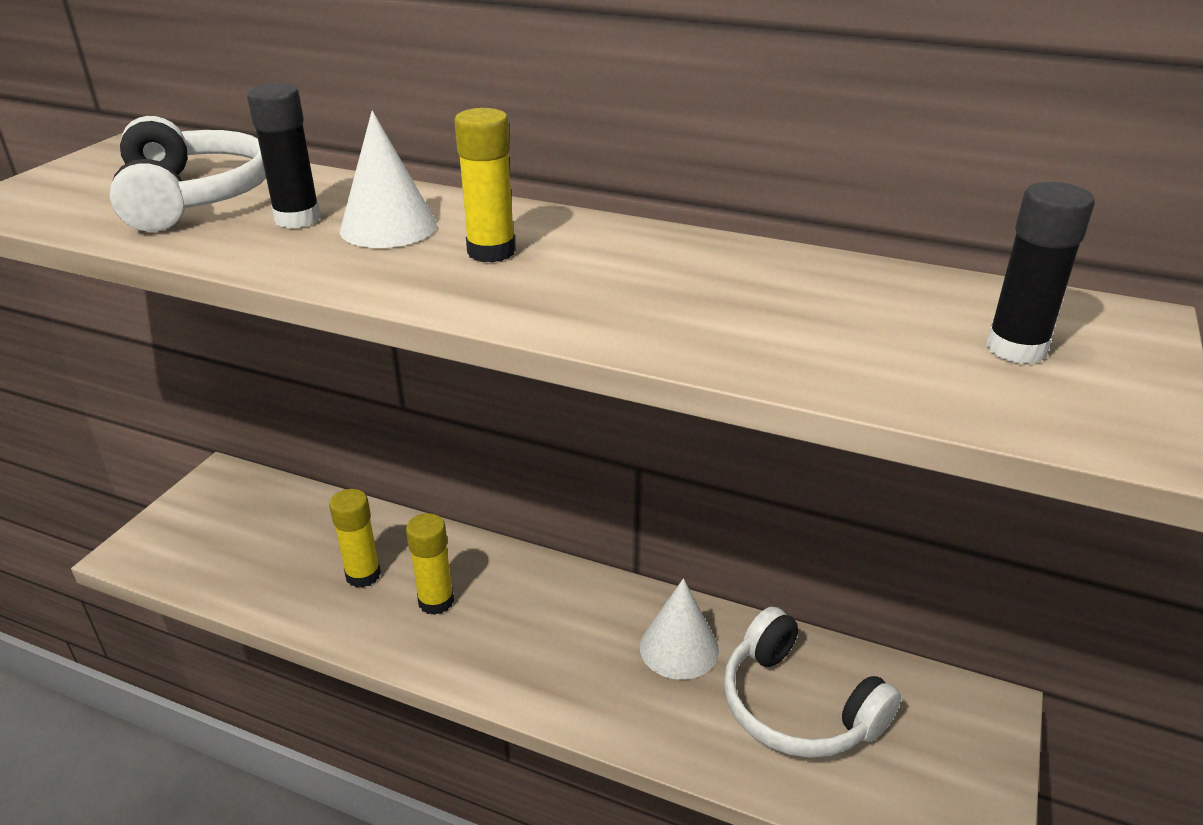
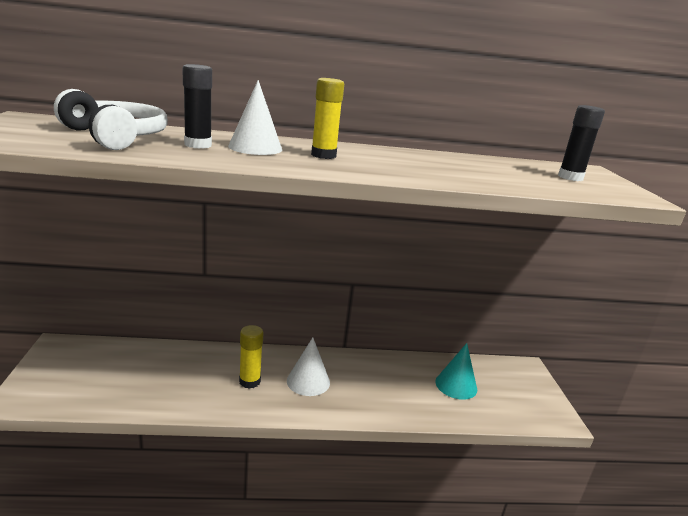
camera: 30 degrees left, 10 degrees down
yellow glue stick [329,489,381,588] -> none
white cone [640,578,719,680] -> white cone moved to [287,337,330,396]
white headphones [724,607,901,758] -> turquoise cone [435,343,477,400]

